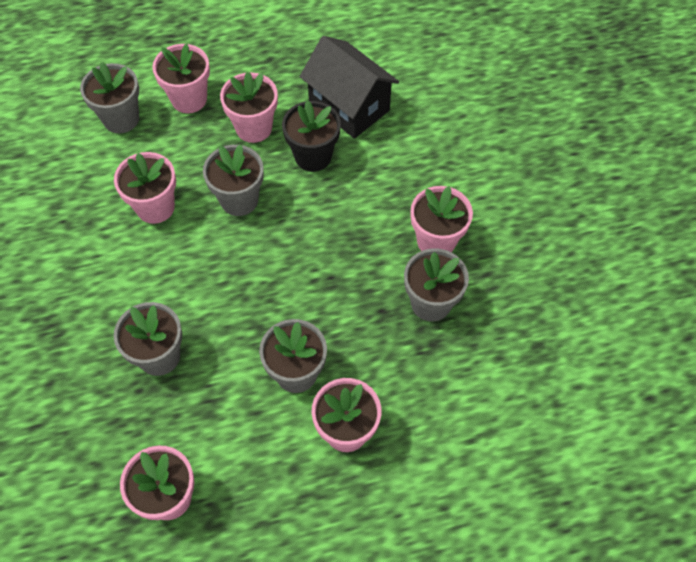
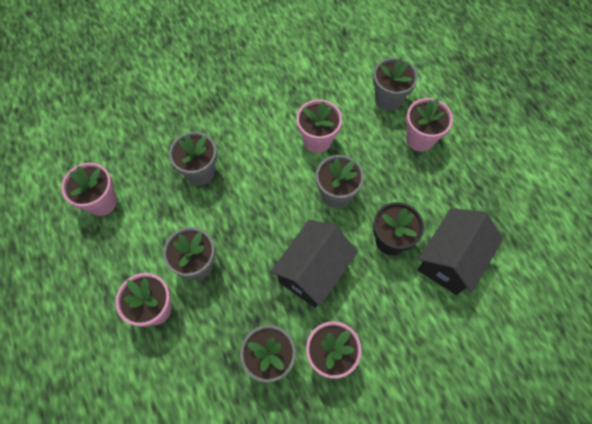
camera: 80 degrees right, 5 degrees up
pink flower pot [220,72,278,143] -> none
none -> black house [270,220,358,308]

